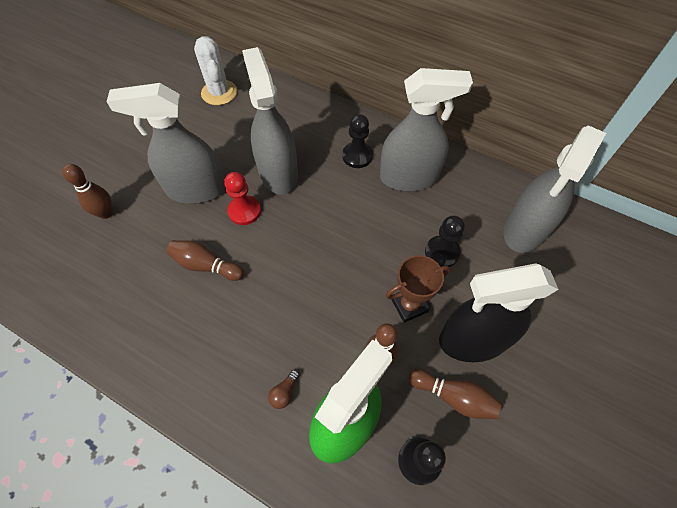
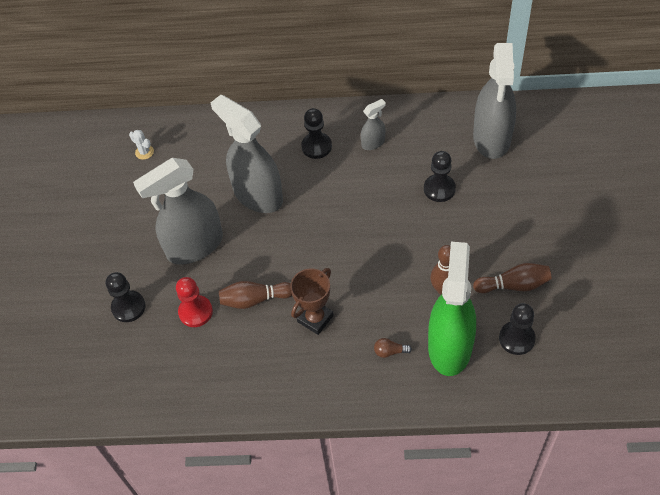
camera: 25 degrees left, 5 degrees down
brown bowling pin [62,164,113,219] -> black pawn [106,272,145,322]
white cactus [194,36,237,105] -> white cactus [129,130,154,160], size x0.49
red pawn [224,172,261,225] -> red pawn moved to [176,277,213,327]
brown light bulb [268,370,299,409] -> brown light bulb turned 90 degrees clockwise [374,338,412,358]
grey spray bottle [380,68,473,191] -> grey spray bottle [361,99,386,150], size x0.45
brown trophy [386,255,450,323] -> brown trophy moved to [290,268,334,335]
black spray bottle [439,263,559,362] -> none

